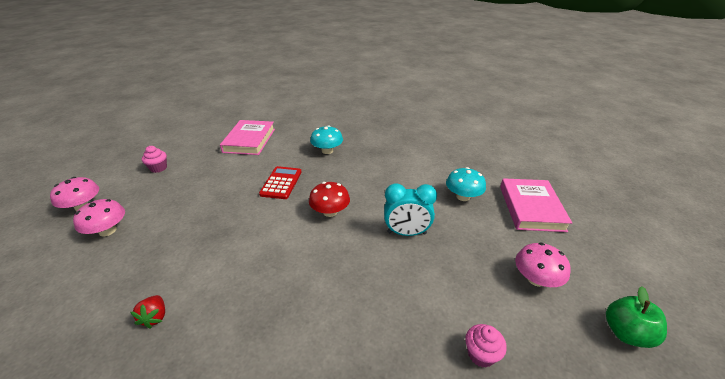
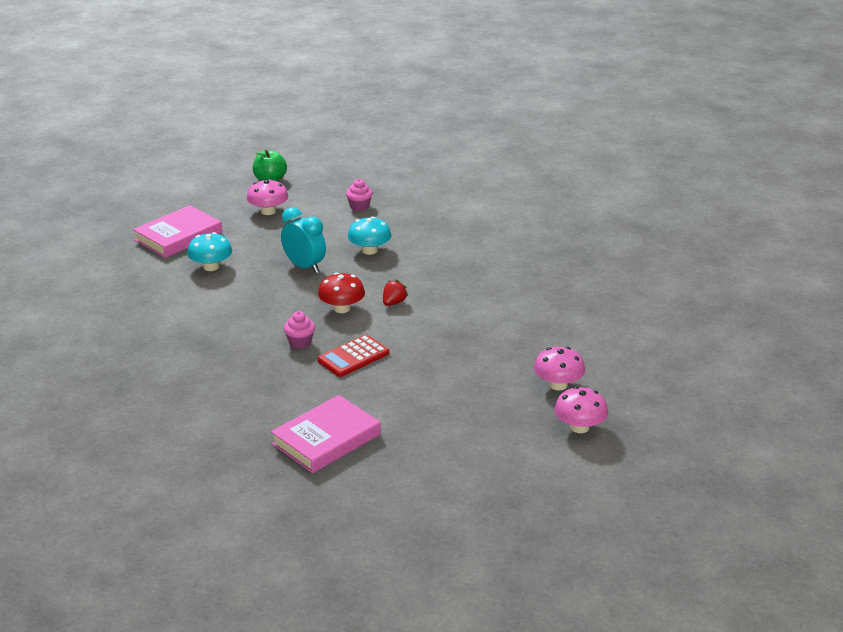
camera: 140 degrees left, 5 degrees down
red strawberry [130,295,165,329] -> red strawberry moved to [383,279,408,306]
pink cupcake [142,146,167,173] -> pink cupcake moved to [284,311,315,349]
turquoise mushroom [310,125,343,154] -> turquoise mushroom moved to [348,216,392,255]

